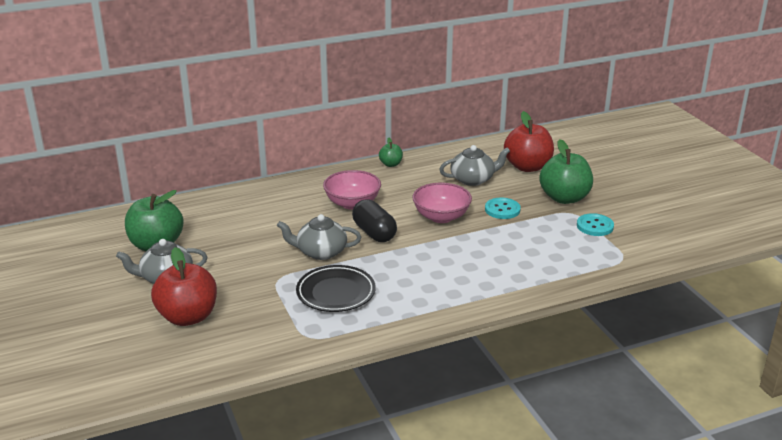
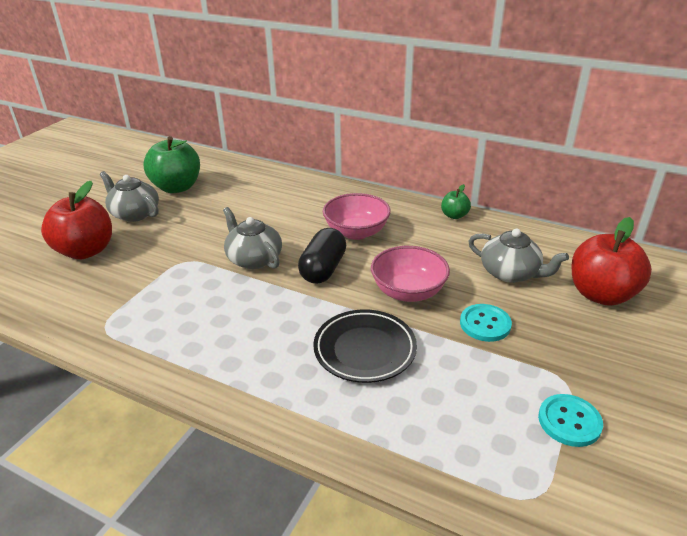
camera: 50 degrees right, 5 degrees up
black plate [296,265,376,312] -> black plate moved to [313,309,417,383]
green apple [539,139,593,204] -> none

